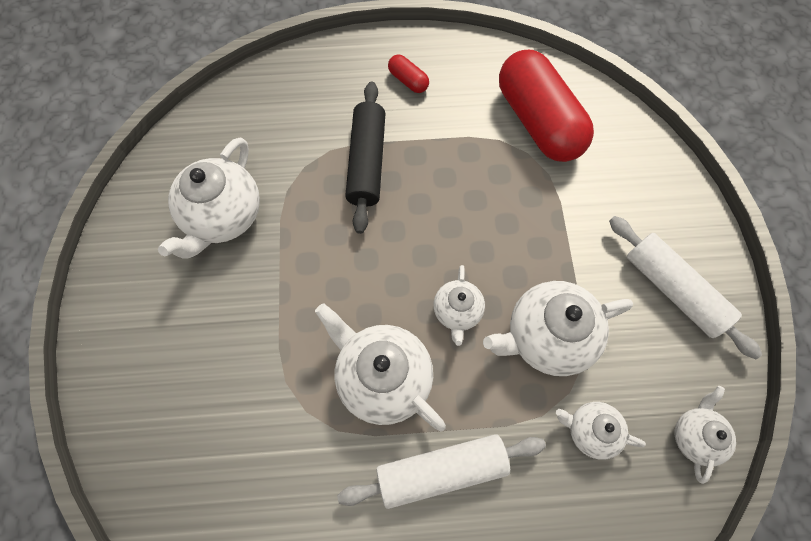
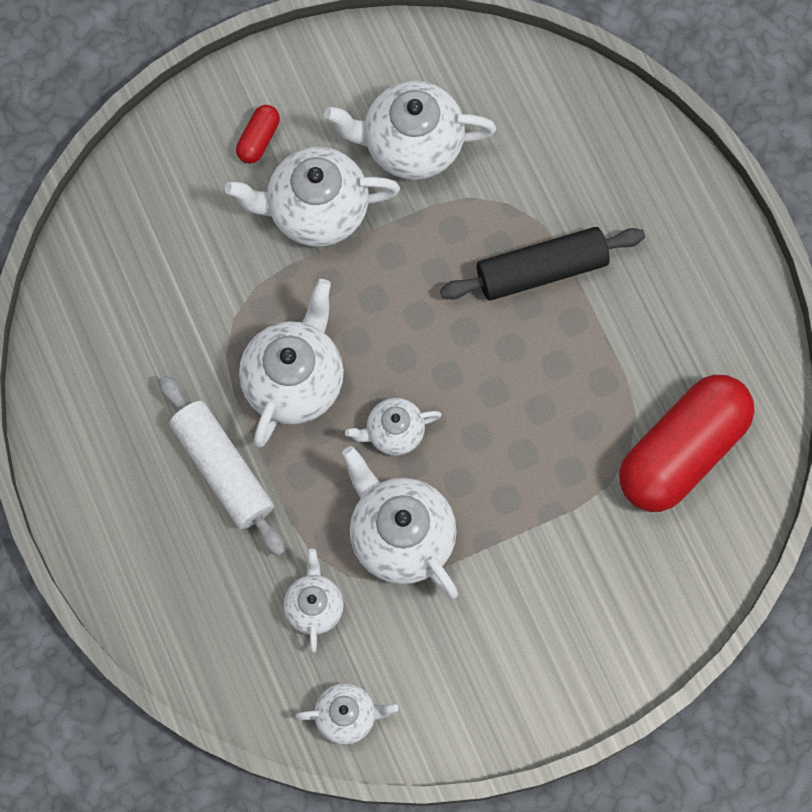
camera: 70 degrees right, 5 degrees up
red capsule [388,54,429,93] -> red capsule moved to [236,105,280,164]
white rolling pin [609,216,762,359] -> none
none -> white teapot [225,147,400,247]

